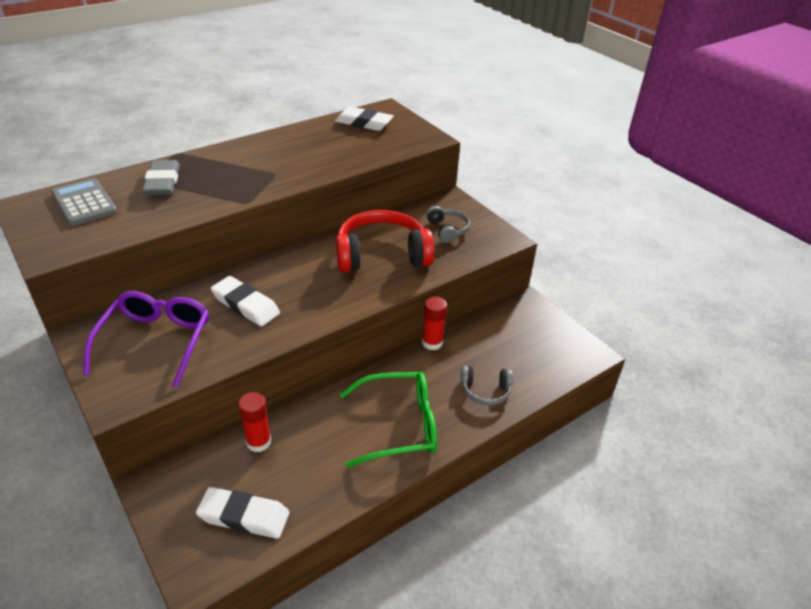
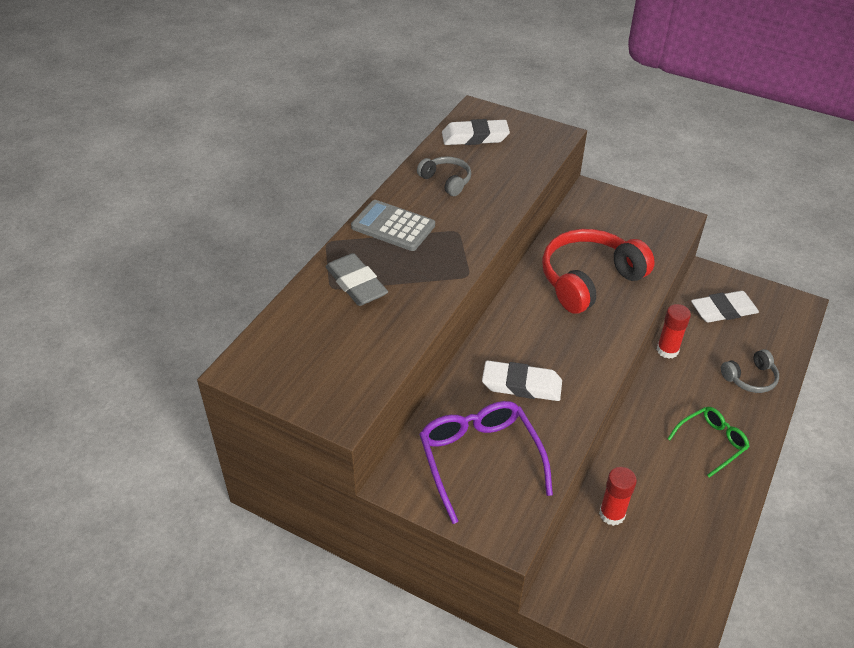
camera: 25 degrees left, 5 degrees up
grey calculator [51,178,117,226] -> grey calculator moved to [351,200,435,251]
white eraser [196,487,289,539] -> white eraser moved to [691,291,759,322]
green glasses [340,372,437,468] -> green glasses [667,407,750,478], size x0.61
grey headphones [426,206,470,243] -> grey headphones moved to [417,156,471,196]

